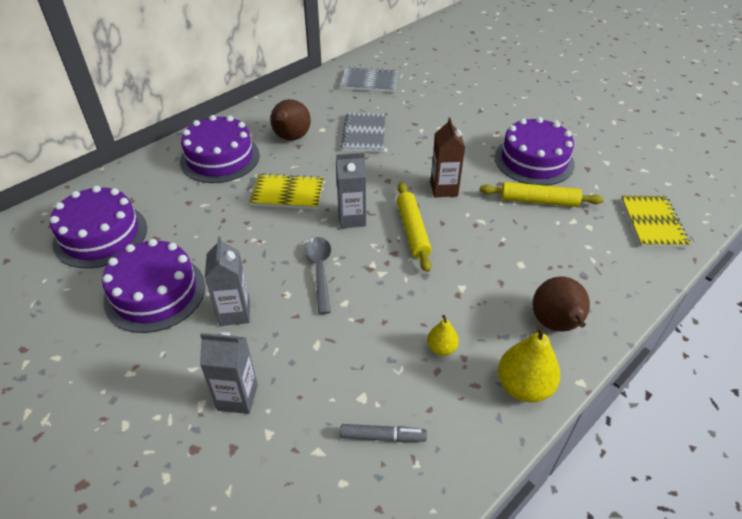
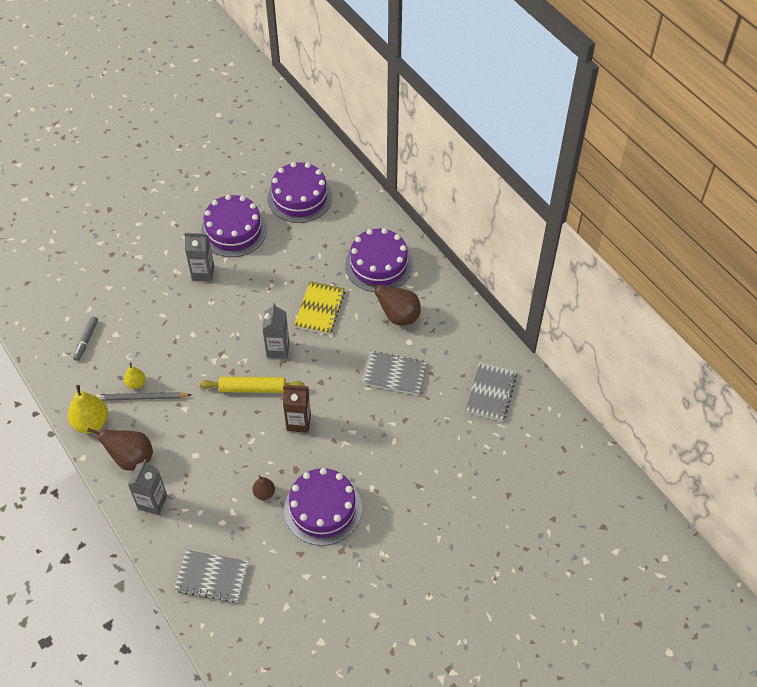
camera: 100 degrees right, 10 degrees up
grey carton [200,332,258,414] -> grey carton moved to [128,459,167,515]
grey spoon [305,237,331,314] -> none
yellow rolling pin [480,182,604,207] -> brown pear [252,475,275,500]
yellow notebook [621,196,690,248] -> grey notebook [174,550,249,603]
none -> grey pencil [96,392,191,401]

